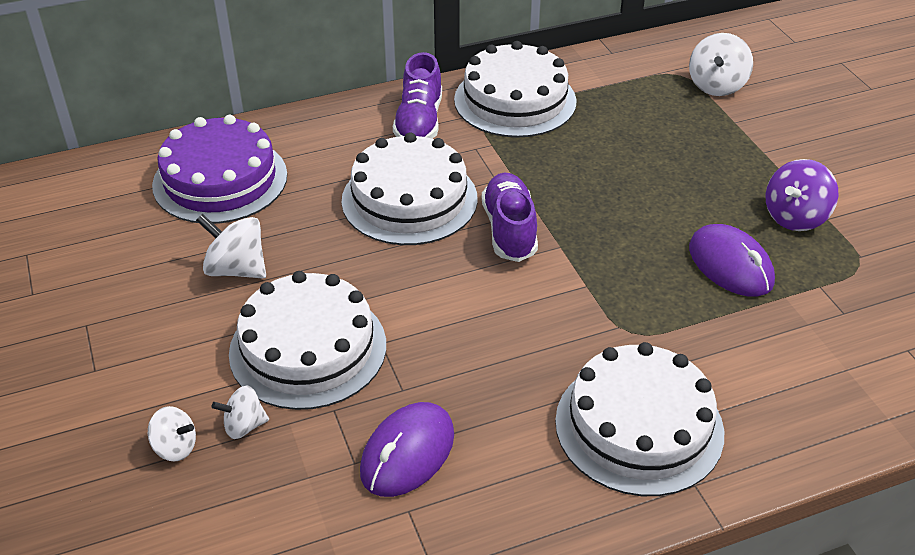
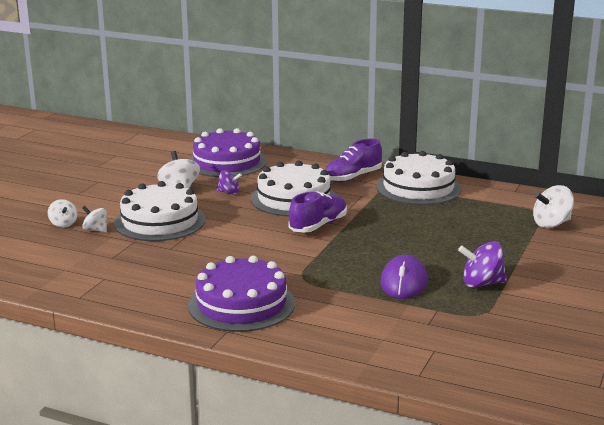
camera: 45 degrees right, 20 degrees down
purple mouse [360,402,454,497] -> none
white cake [555,342,724,496] -> purple cake [188,256,295,332]
none -> purple spinning top [217,170,242,194]

